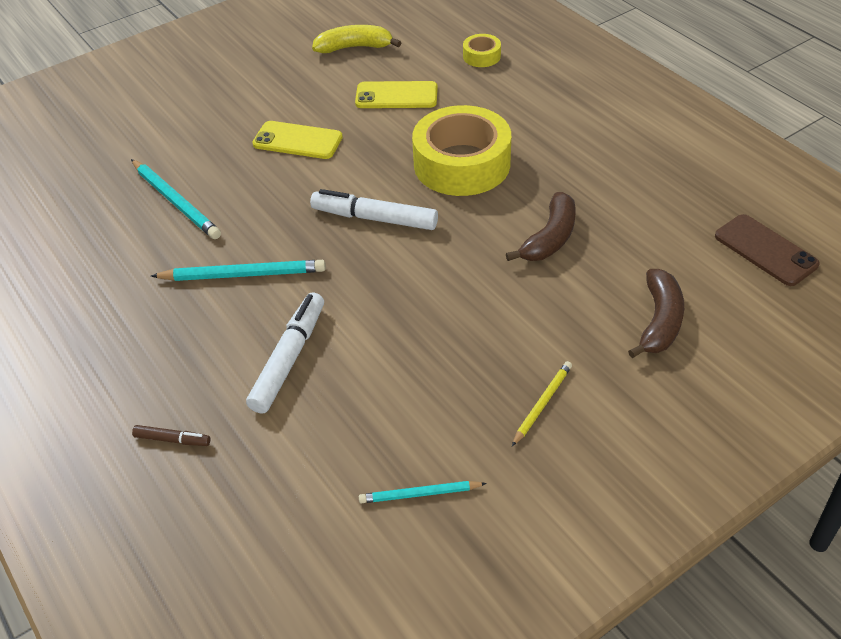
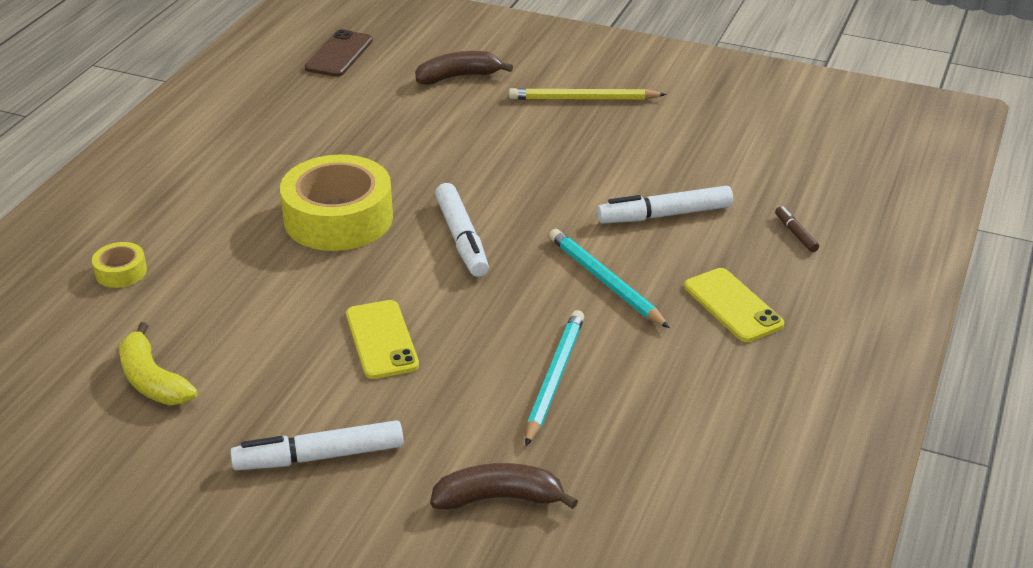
camera: 125 degrees left, 10 degrees down
yellow phone [355,81,438,108] -> yellow phone moved to [684,268,784,342]
turquoise pencil [359,481,487,503] -> none
brown banana [506,192,576,261] -> brown banana moved to [430,463,578,510]
yellow pencil [512,361,572,446] -> yellow pencil [509,88,667,100], size x1.66
none -> white marker [230,420,404,470]

